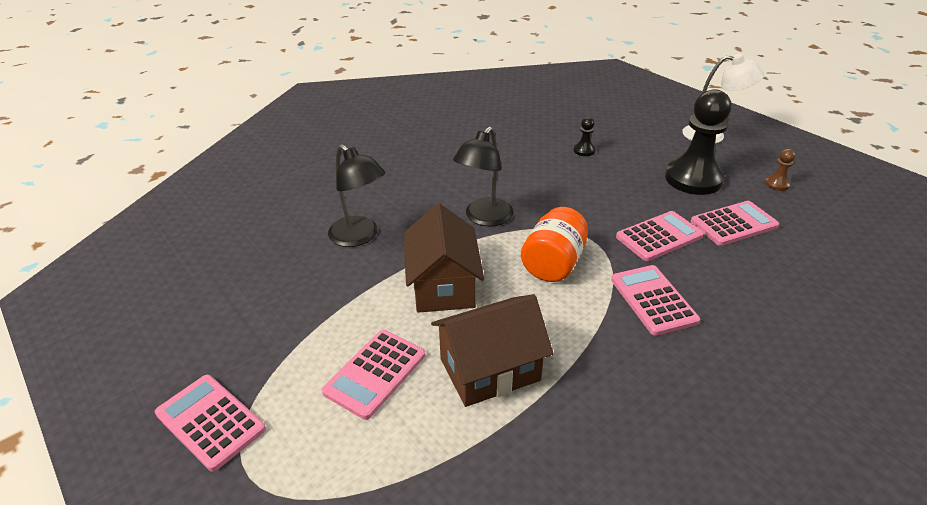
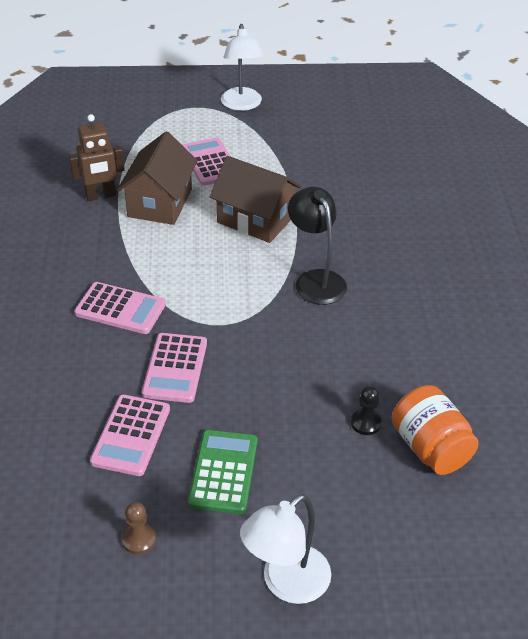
camera: 125 degrees right, 5 degrees up
pink calculator [155,375,266,472] -> white lamp [221,24,264,111]
black lamp [328,144,385,247] -> none
orange jar [521,207,588,282] -> orange jar moved to [391,385,479,475]
black pawn [665,89,731,195] -> green calculator [188,430,258,514]
none -> brown robot [69,114,125,201]

